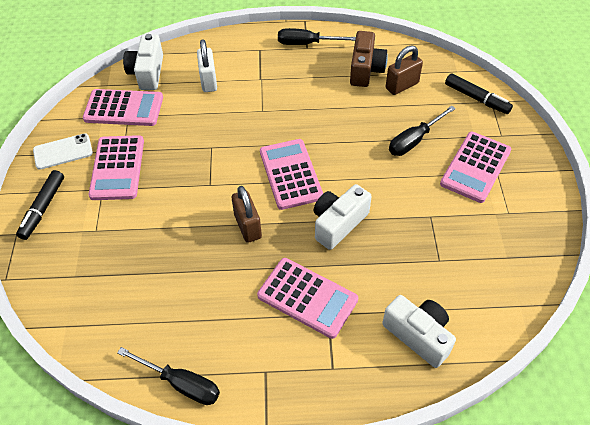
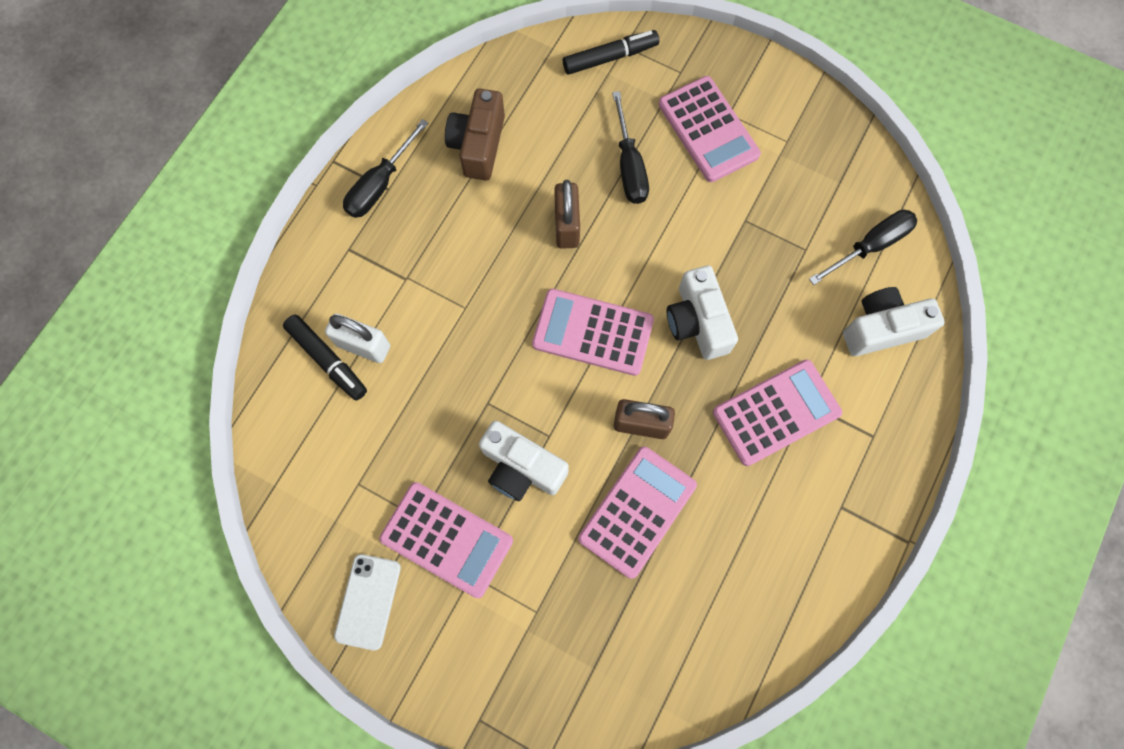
camera: 60 degrees left, 20 degrees up
black marker [16,170,64,240] -> black marker moved to [283,314,367,401]
pink calculator [83,89,163,126] -> pink calculator moved to [578,446,697,579]
black screwdriver [117,347,220,405] -> black screwdriver moved to [809,210,917,285]
white camera [123,34,163,90] -> white camera moved to [479,421,569,501]
brown camera [350,31,388,87] -> brown camera turned 120 degrees counterclockwise [445,88,505,181]
brown padlock [386,46,423,95] -> brown padlock moved to [554,180,580,249]

